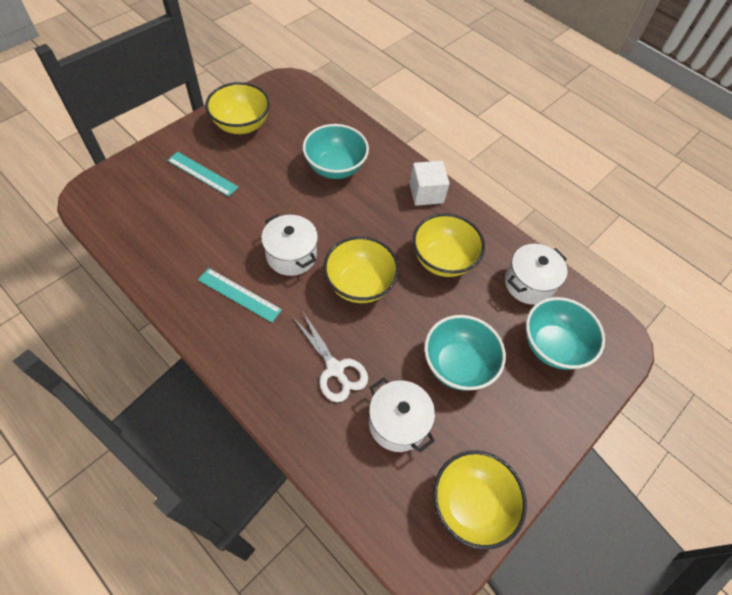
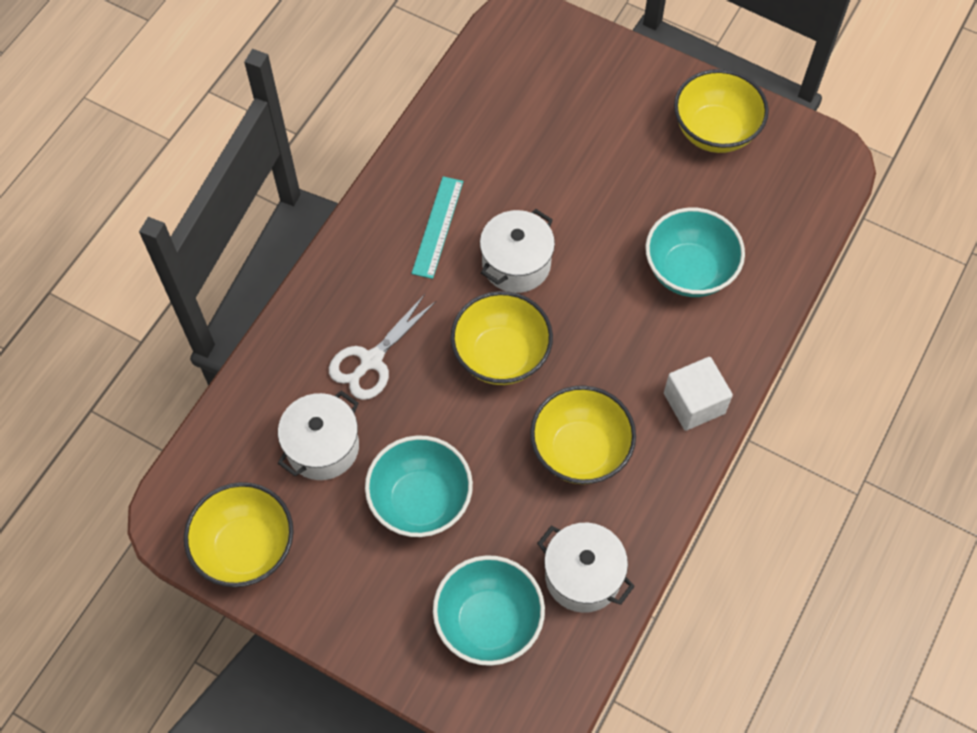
camera: 80 degrees right, 5 degrees up
turquoise ruler [167,152,238,197] -> none

